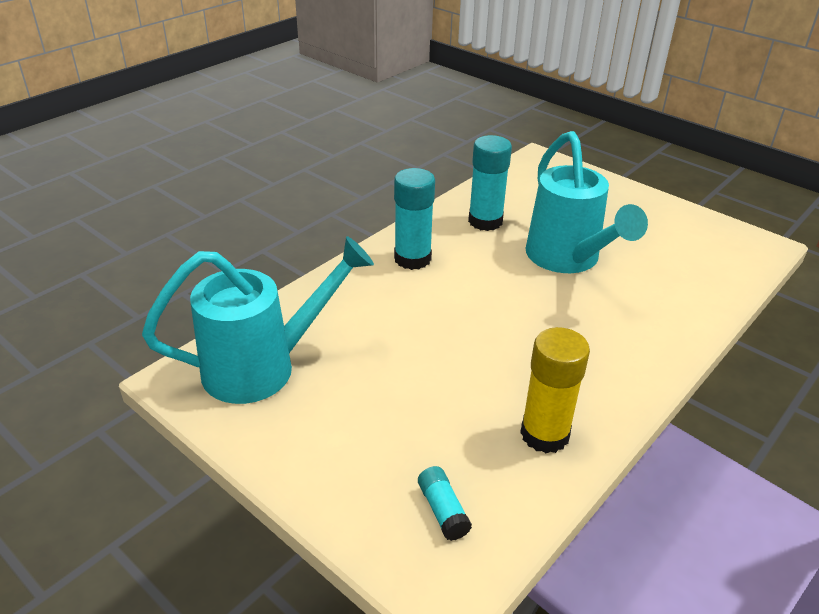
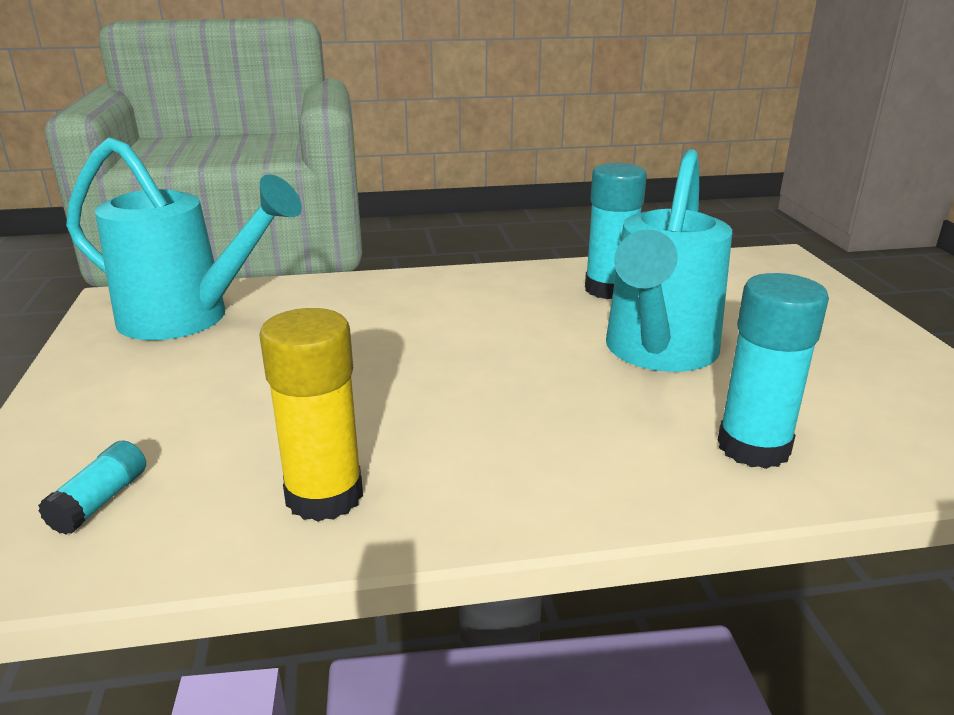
camera: 40 degrees right, 10 degrees down
turquoise glue stick [394,168,435,270] -> turquoise glue stick moved to [717,273,829,469]

